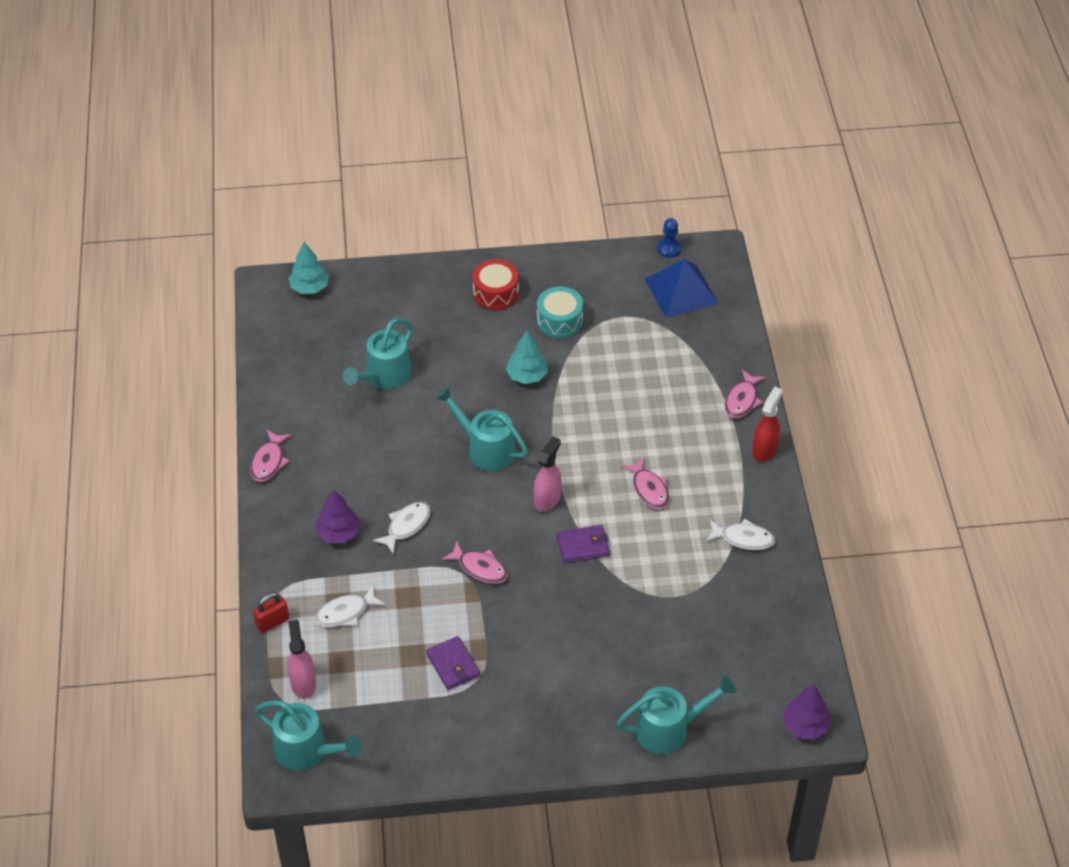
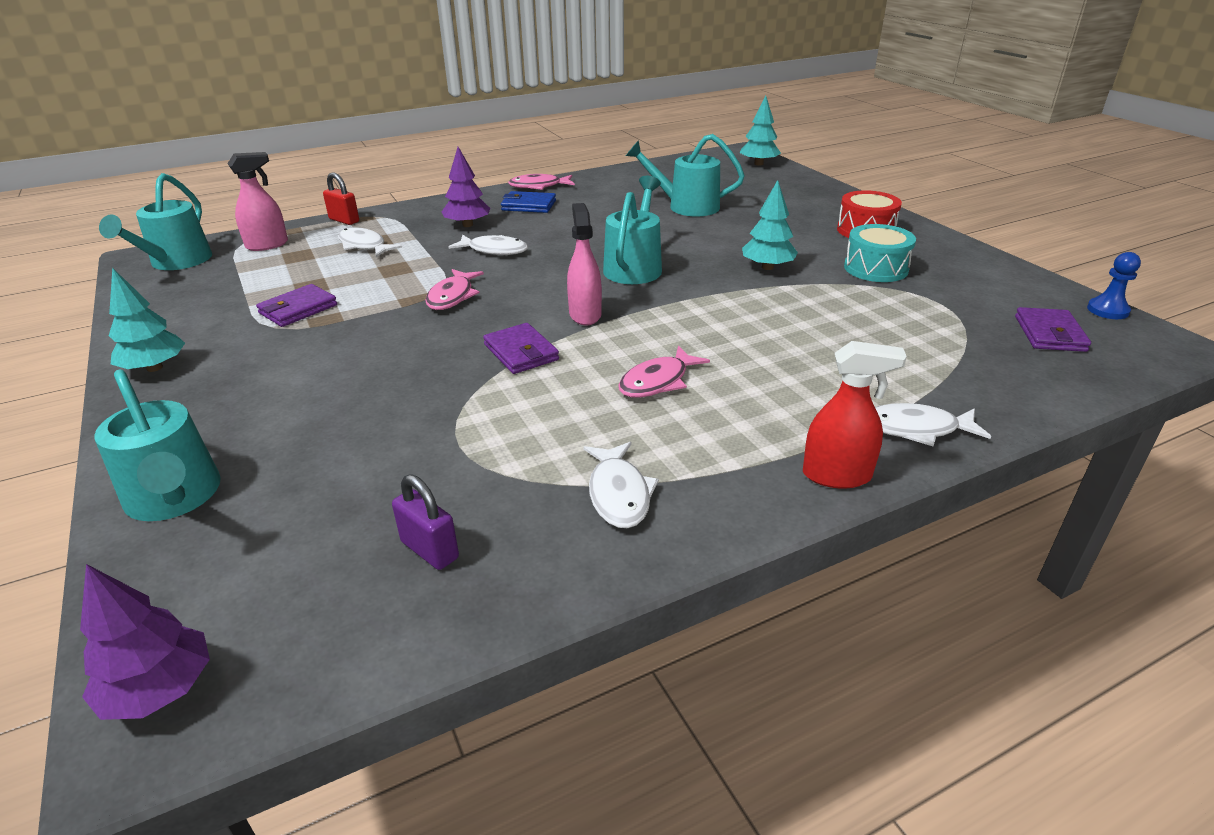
camera: 70 degrees right, 15 degrees down
pink spray bottle [534,436,562,512] -> pink spray bottle turned 105 degrees counterclockwise [567,203,602,325]
blue pyramid [645,259,719,318] -> purple wallet [1015,307,1091,352]
pink fish [724,369,766,419] -> white fish [875,403,991,447]
none -> turquoise tree [109,268,185,372]
none -> purple padlock [392,474,459,570]
none -> blue wallet [501,191,556,213]

